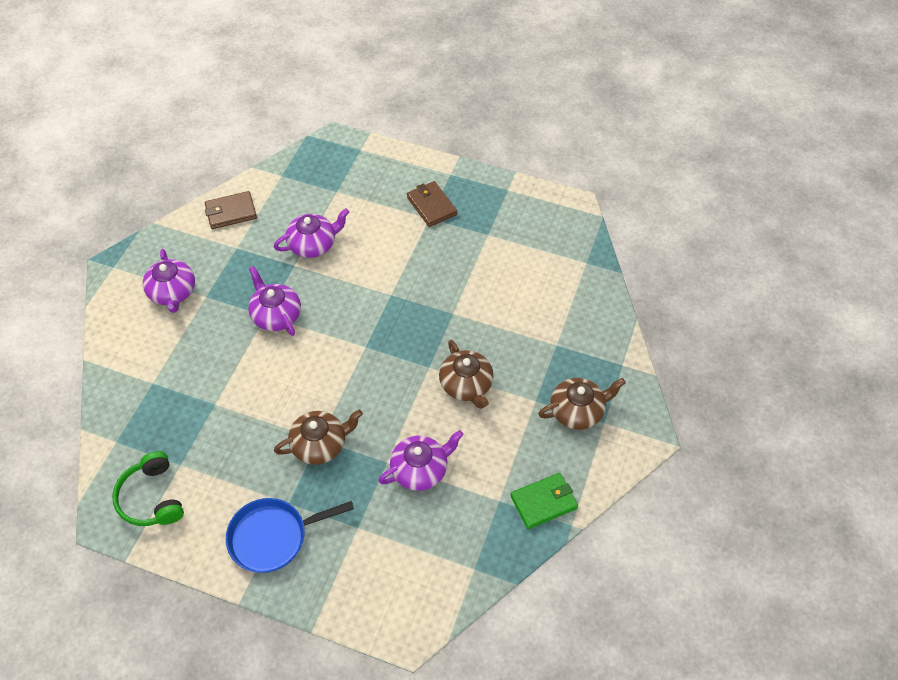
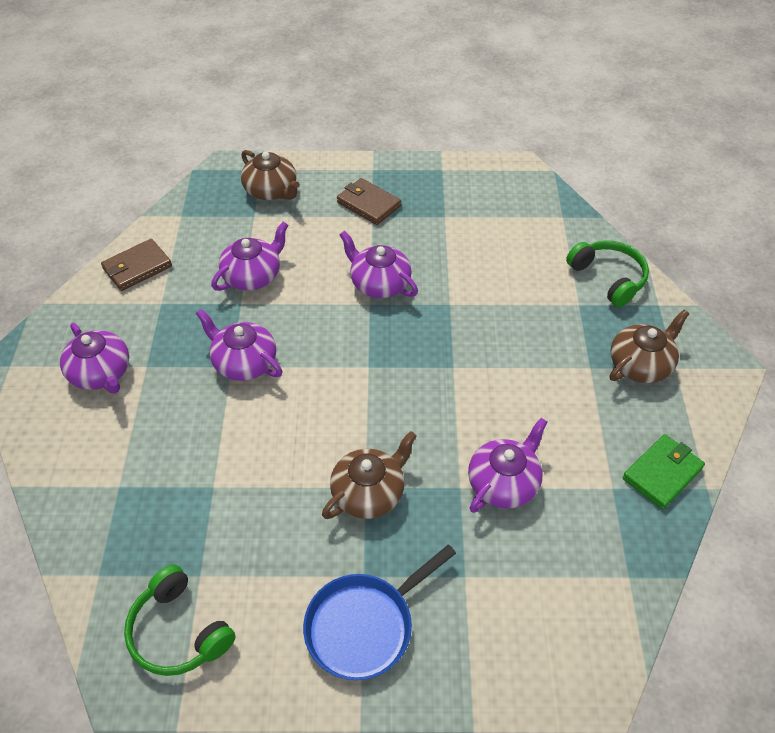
camera: 20 degrees left, 5 degrees down
brown teapot [439,340,494,409] -> brown teapot moved to [241,150,300,200]
none -> purple teapot [340,231,418,298]
none -> green headphones [566,240,649,307]

